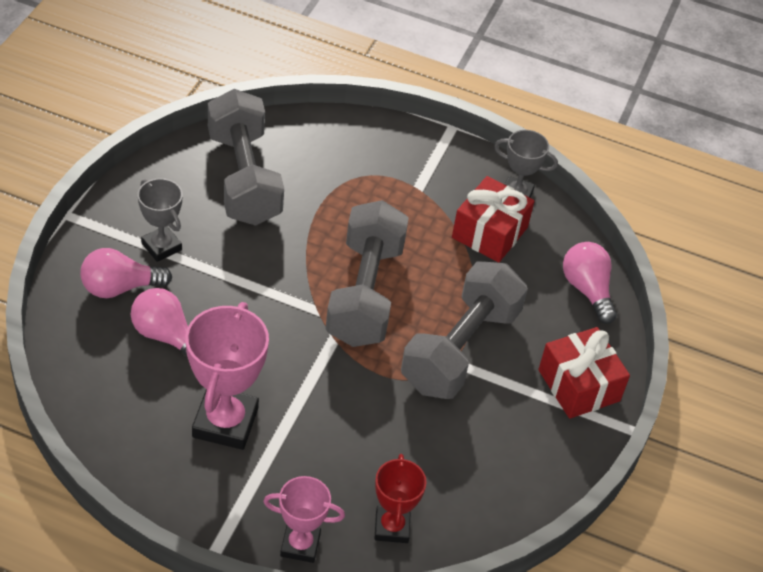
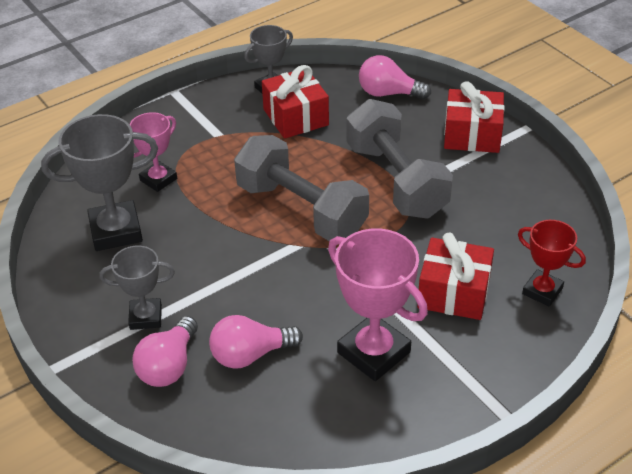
camera: 50 degrees left, 5 degrees down
grey dumbbell [208,89,284,226] -> grey trophy [41,114,158,251]
pink trophy [263,476,345,563] -> pink trophy moved to [129,112,177,192]
none -> red gift [417,233,494,320]

